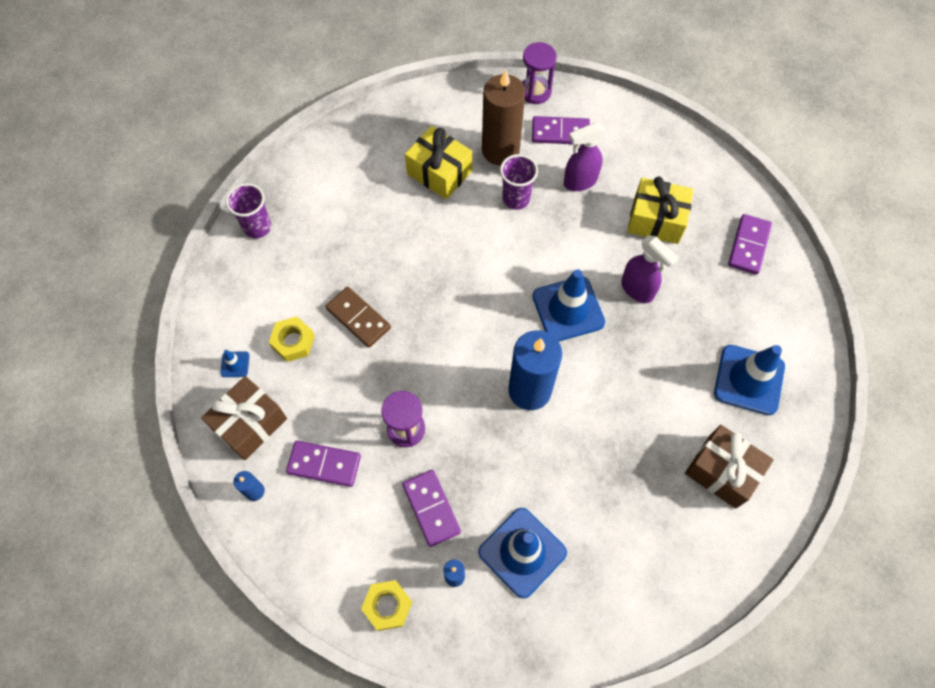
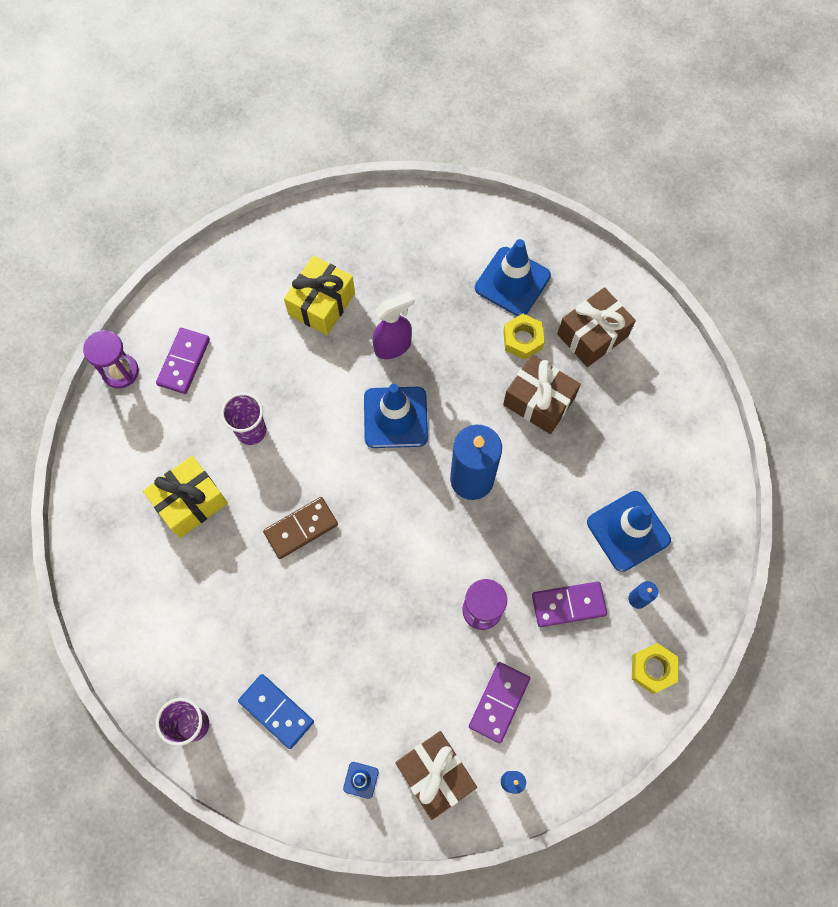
camera: 75 degrees left, 5 degrees up
yellow nut [269,316,315,362] -> yellow nut moved to [503,313,545,360]
brown domino [326,287,391,348] -> brown domino moved to [263,497,338,559]
brown candle [482,70,525,165] -> none
purple spray bottle [564,123,606,191] -> none
purple domino [728,214,772,275] -> none
none -> blue domino [238,674,314,749]
none -> brown gift [503,354,581,434]

